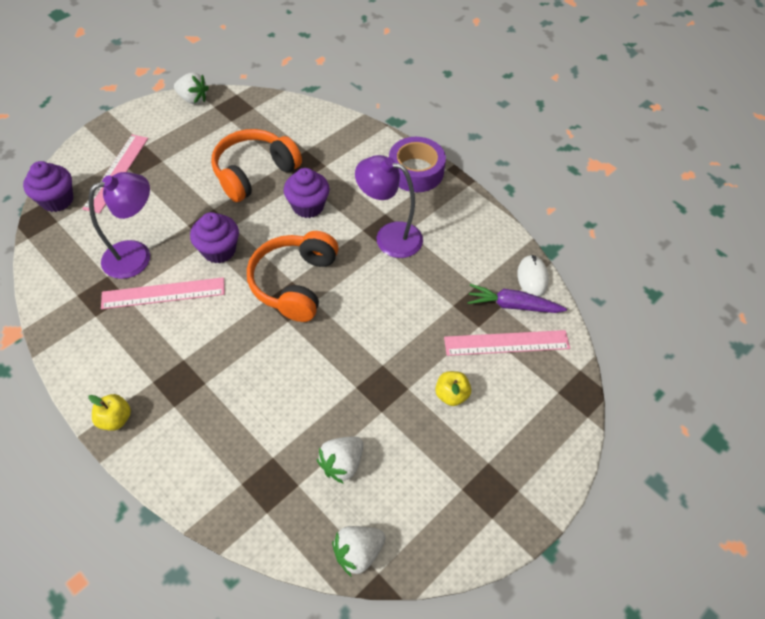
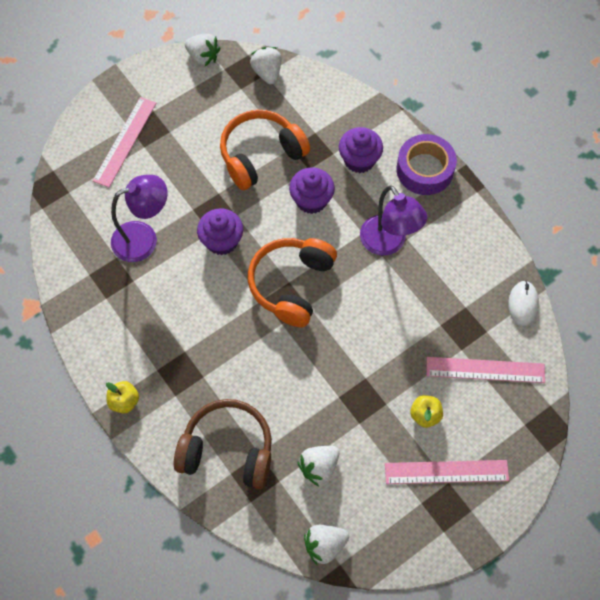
camera: 10 degrees right, 10 degrees up
purple cupcake [23,161,73,212] -> purple cupcake moved to [339,127,383,173]
pink ruler [101,277,225,309] -> pink ruler moved to [385,460,509,484]
purple lamp [355,155,423,258] -> purple lamp turned 150 degrees counterclockwise [360,185,427,256]
purple carrot [468,284,567,313] -> none
none -> brown headphones [174,399,272,489]
none -> white strawberry [250,47,281,85]

